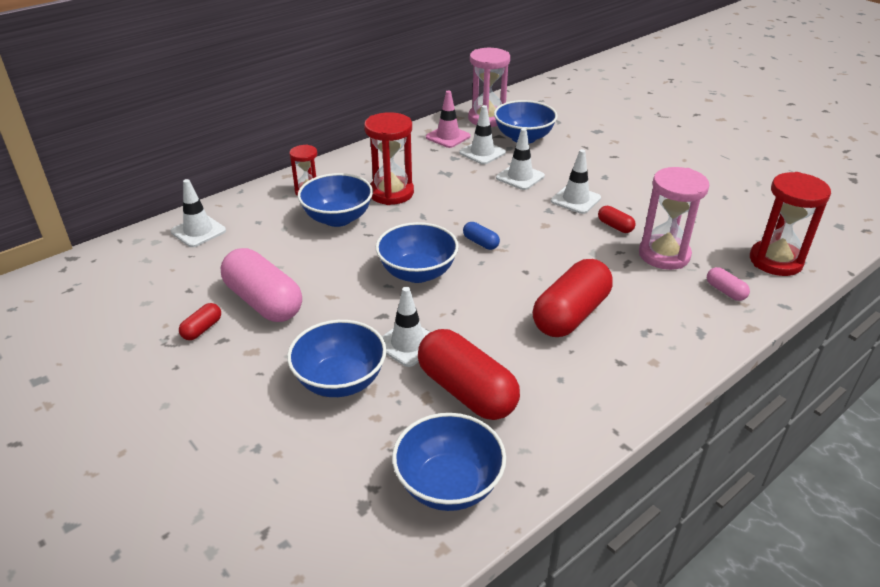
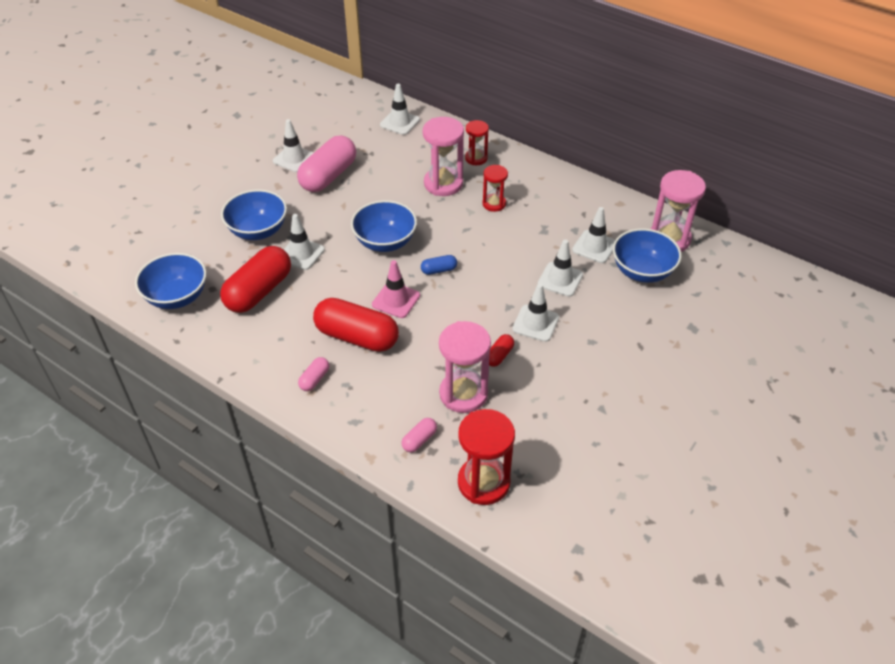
camera: 75 degrees right, 10 degrees up
red capsule [179,303,221,340] -> white traffic cone [273,119,314,172]
blue bowl [297,173,373,227] -> pink hourglass [423,117,464,196]
red hourglass [364,112,414,205] -> red hourglass [482,165,508,212], size x0.59
pink traffic cone [426,90,471,148] -> pink traffic cone moved to [372,260,420,318]
blue capsule [463,222,500,250] -> blue capsule turned 45 degrees clockwise [421,255,457,275]
none -> pink capsule [298,357,329,391]

